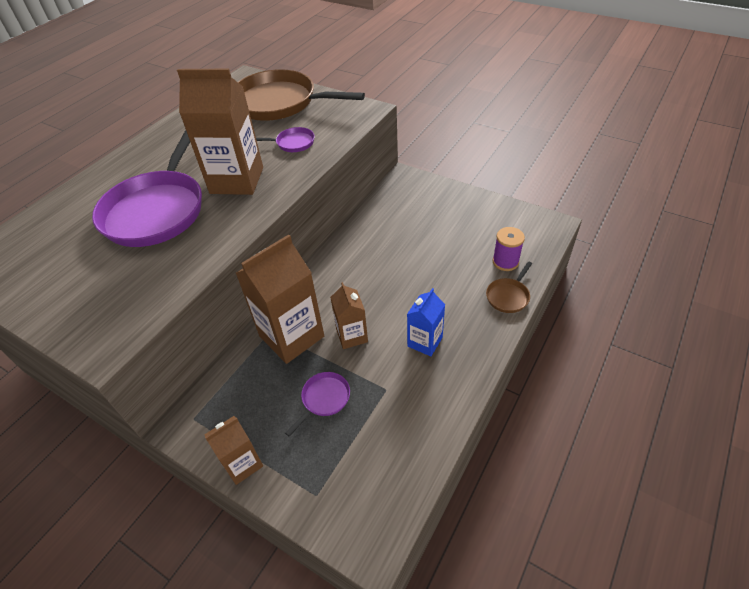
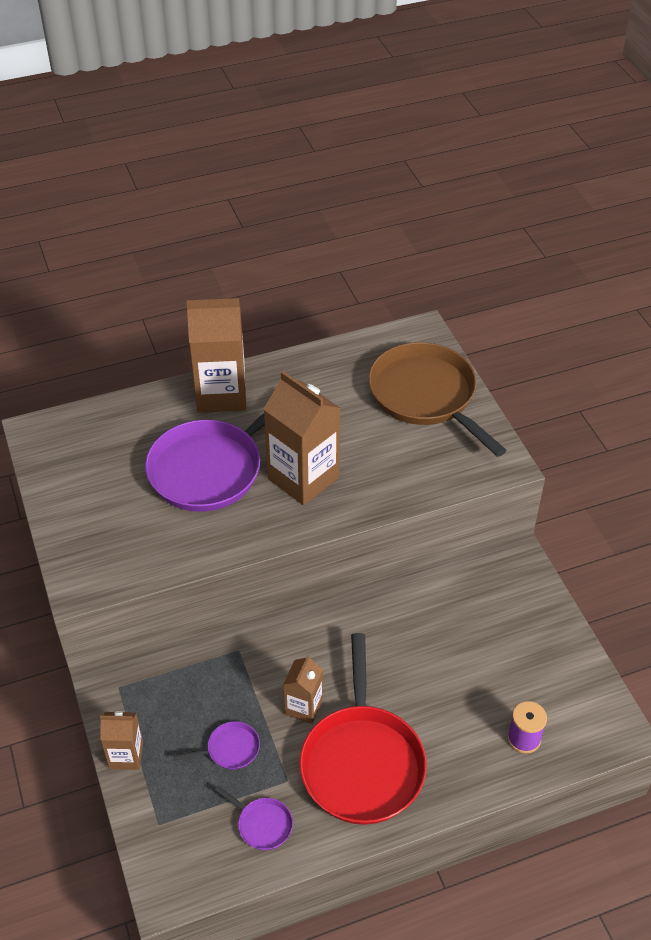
camera: 35 degrees right, 0 degrees up
brown carton [236,234,324,364] -> brown carton moved to [186,298,246,413]
purple pan [256,127,315,152] -> purple pan moved to [215,786,293,850]
blue carton [407,288,445,356] -> red pan [299,633,427,825]
brown pan [486,261,532,313] -> none

